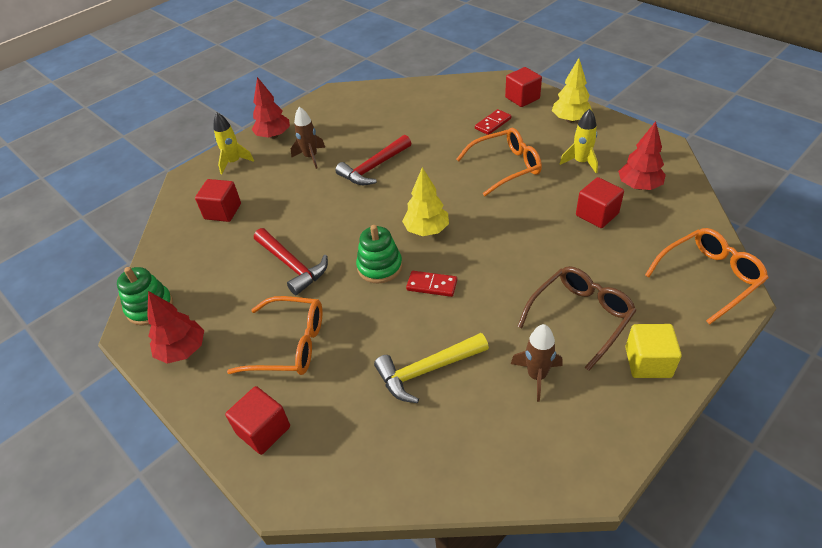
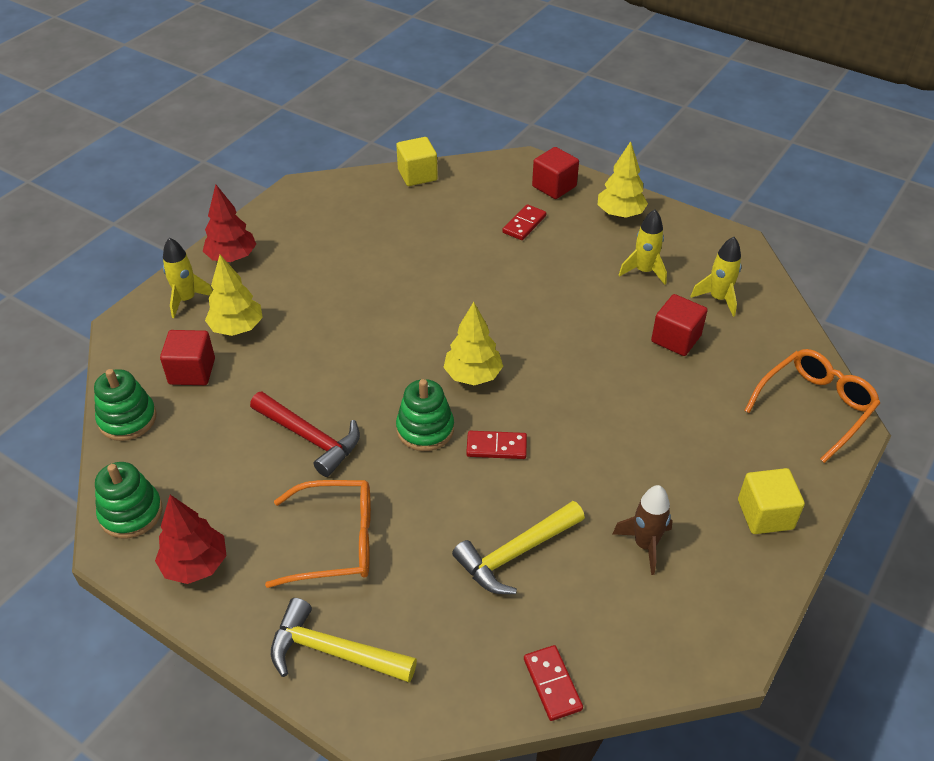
camera: 15 degrees left, 0 degrees up
red cube [225,386,290,455] -> yellow hammer [271,598,417,683]
brown rocket [291,107,325,169] -> none
red hammer [335,135,411,185] -> none
orange glasses [456,128,542,196] -> none
brown glasses [517,266,636,371] -> none
red tree [618,121,666,190] -> yellow rocket [691,237,741,317]
none -> green stacking toy [94,369,157,441]
none -> yellow tree [205,255,263,336]
none -> yellow cube [396,137,438,186]
none -> red domino [524,645,583,721]

